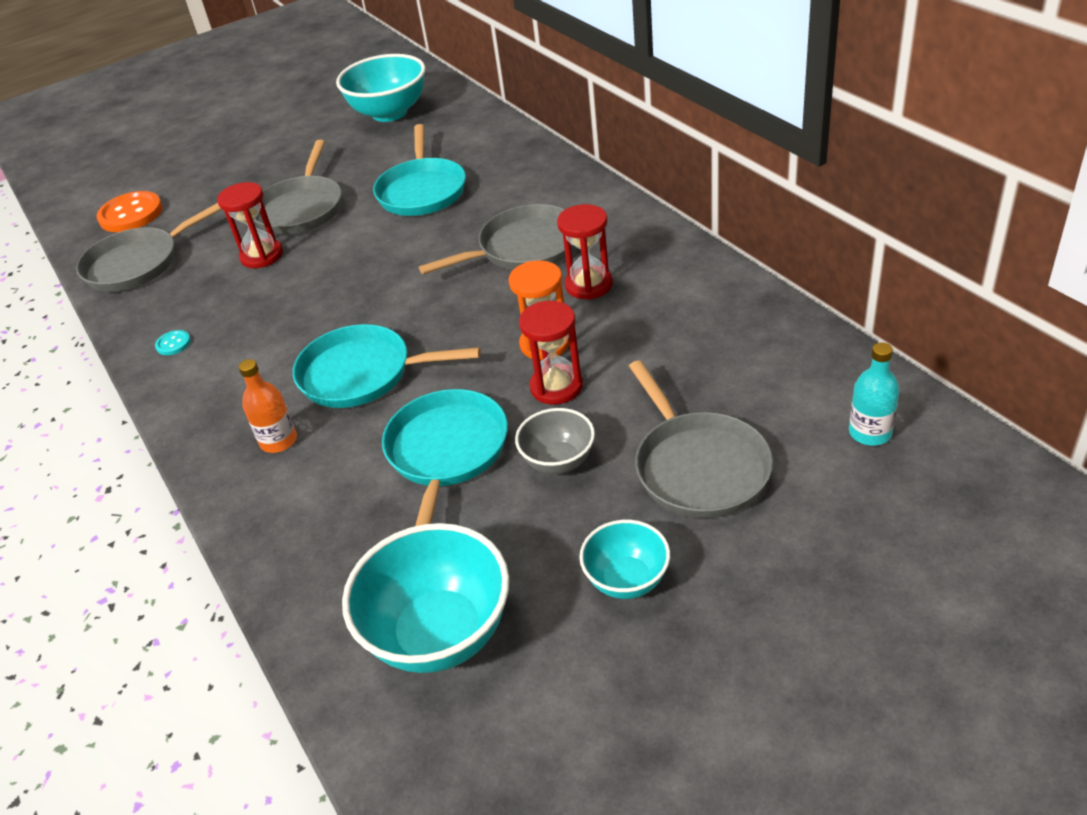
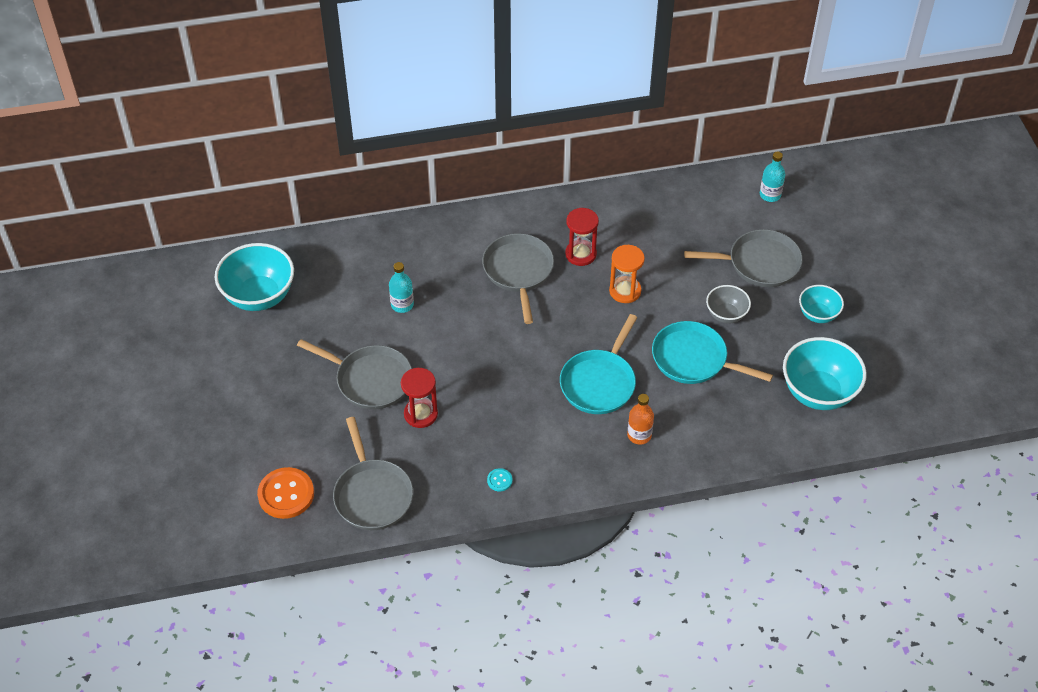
camera: 75 degrees left, 10 degrees up
turquoise pan [373,124,466,216] -> turquoise bottle [389,262,414,313]
red hourglass [519,301,583,405] -> none

